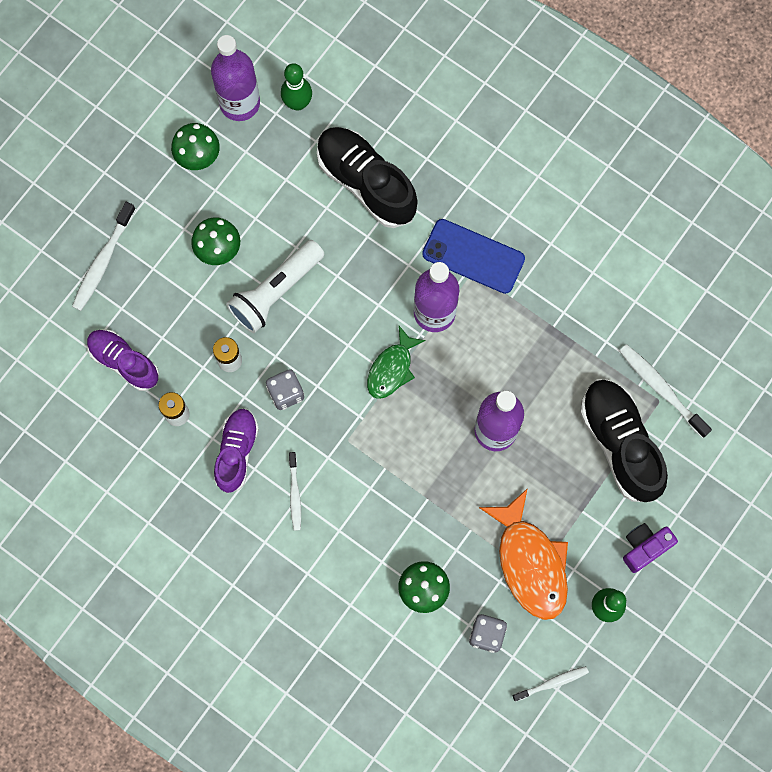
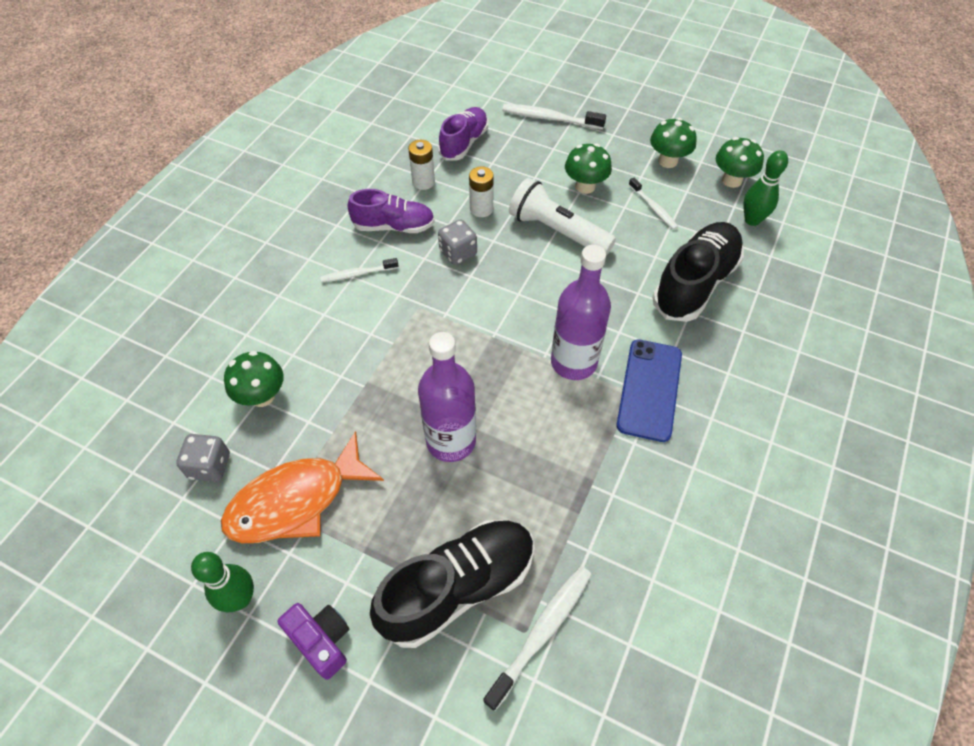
camera: 80 degrees right, 20 degrees down
purple bottle [211,35,260,121] -> green mushroom [716,137,764,188]
green fish [367,326,426,399] -> none
white toothbrush [513,666,589,702] -> white toothbrush moved to [629,178,678,230]

